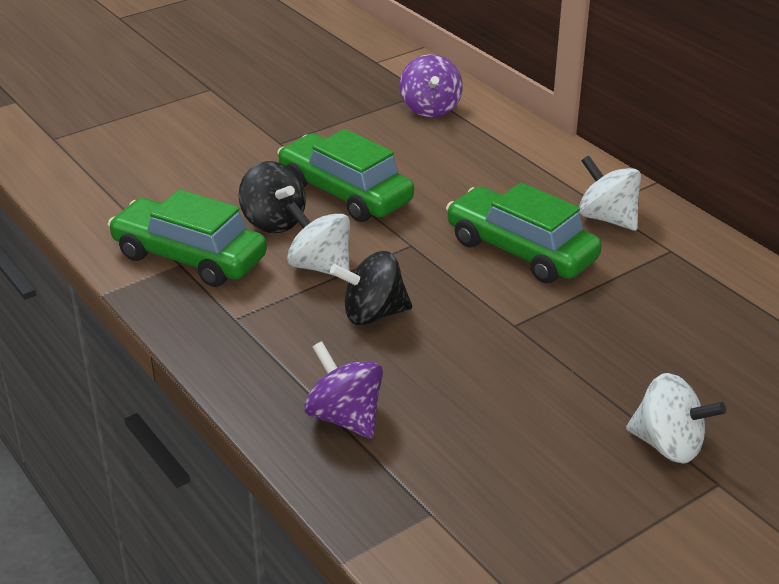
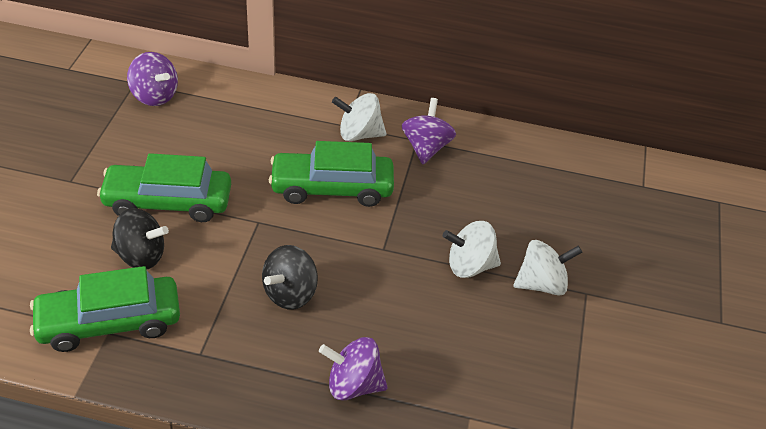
camera: 45 degrees left, 10 degrees up
white spinning top [287,202,350,276] -> white spinning top moved to [443,221,501,278]
none -> purple spinning top [402,98,456,165]

